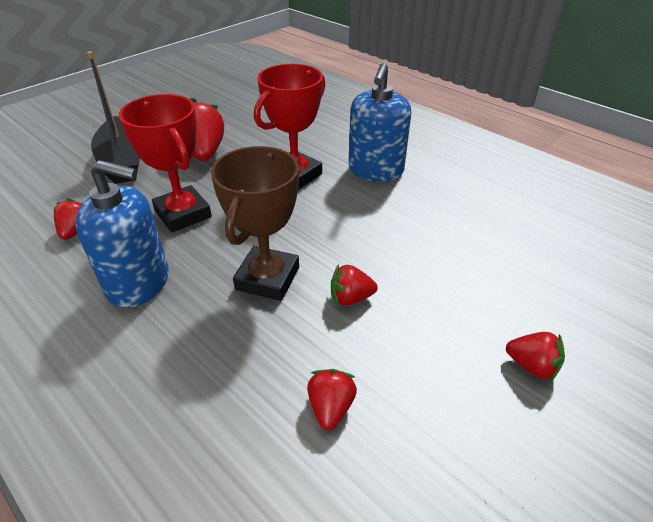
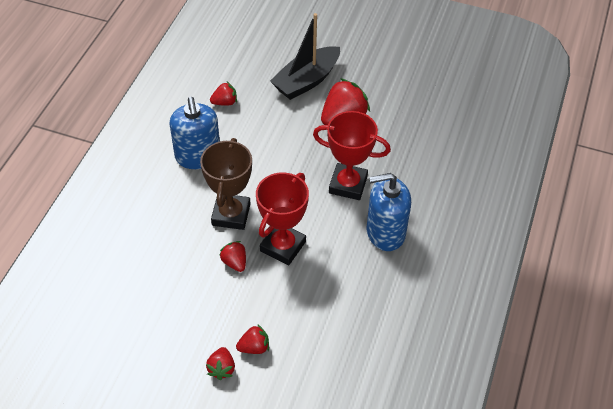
camera: 65 degrees right, 10 degrees up
red trophy [119,94,212,233] -> red trophy moved to [256,172,309,265]
brown trophy [211,146,299,301] -> brown trophy turned 75 degrees counterclockwise [200,138,252,230]
red strawberry [307,369,357,430] -> red strawberry moved to [236,325,269,354]

